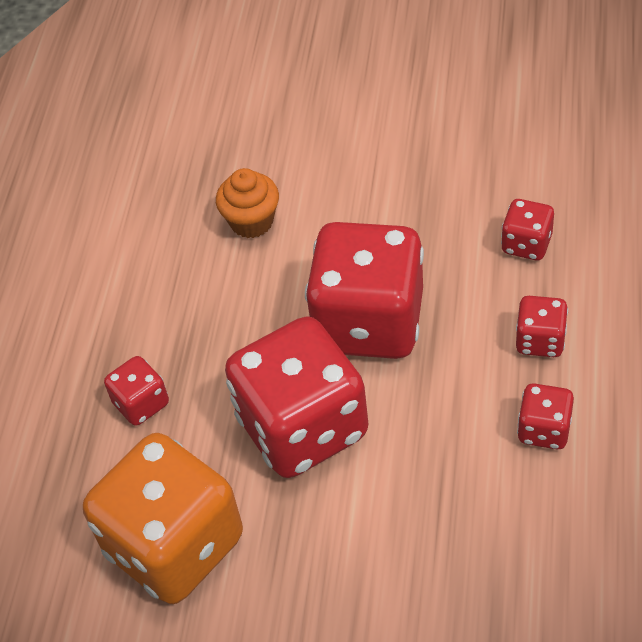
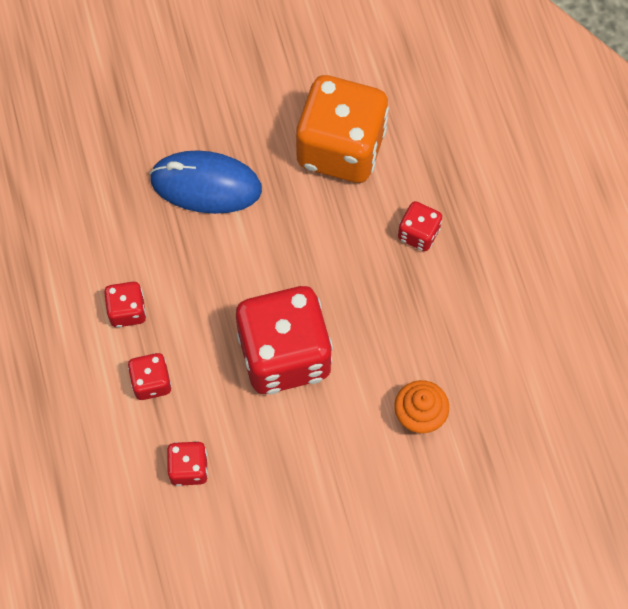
camera: 150 degrees right, 15 degrees up
red dice [225,316,369,478] -> none
none -> blue mouse [149,150,262,214]

